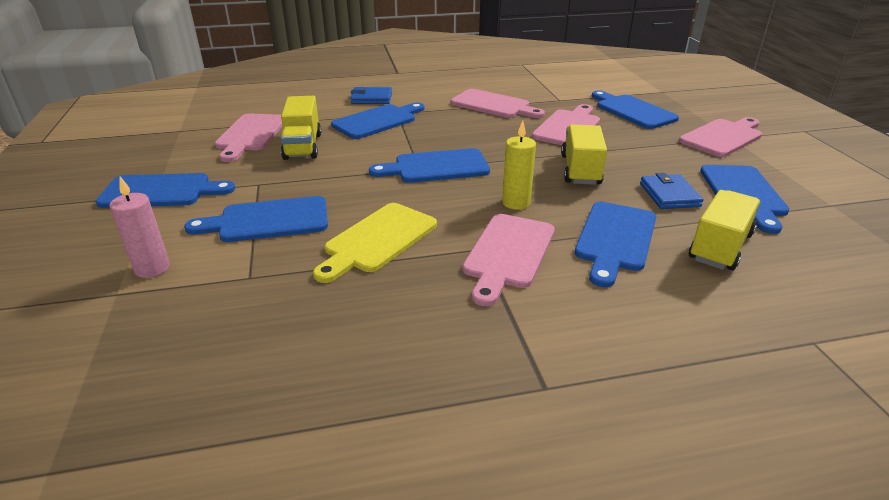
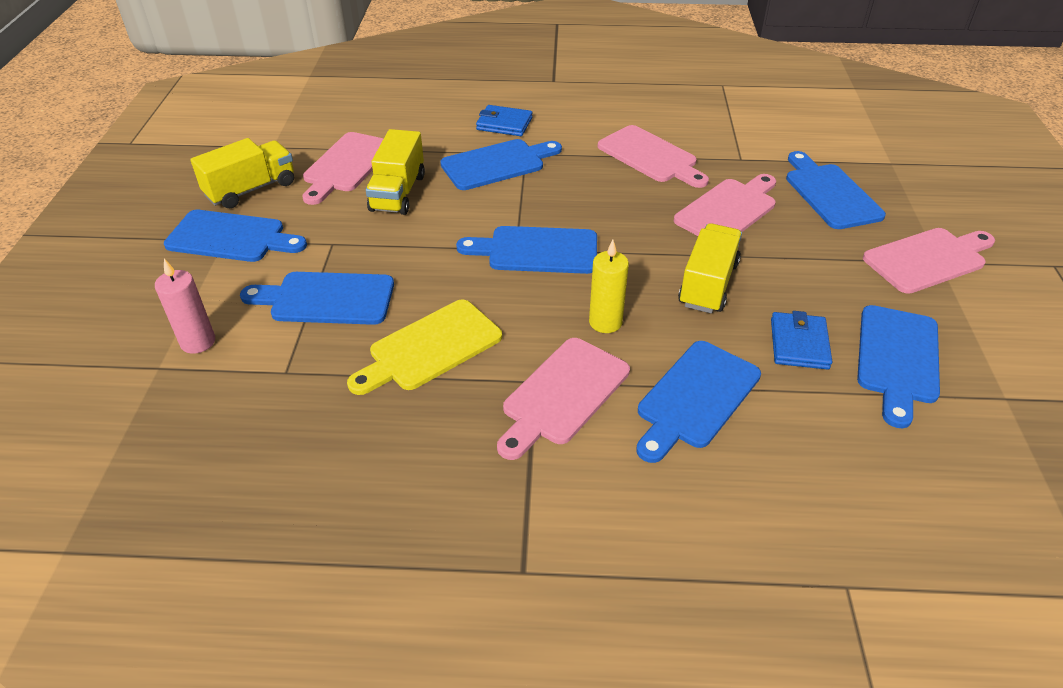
camera: 15 degrees right, 10 degrees up
yellow truck [689,190,761,270] -> yellow truck moved to [190,138,294,208]

